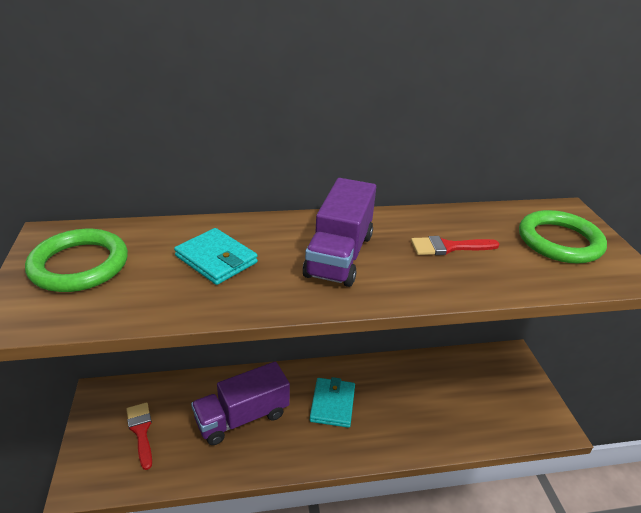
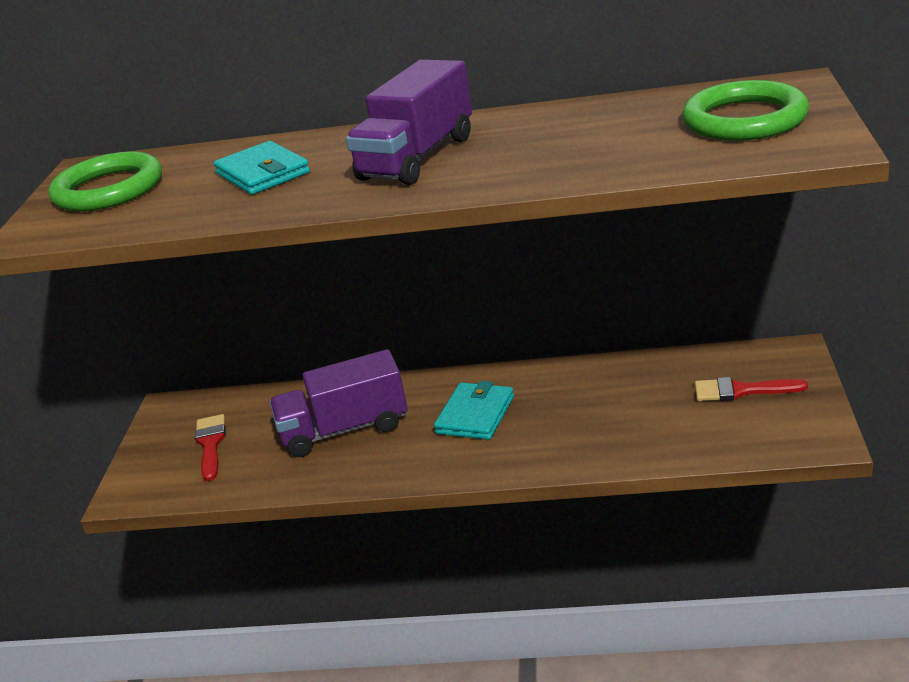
camera: 20 degrees right, 5 degrees down
red brush [411,236,499,255] -> red brush moved to [695,377,808,401]

